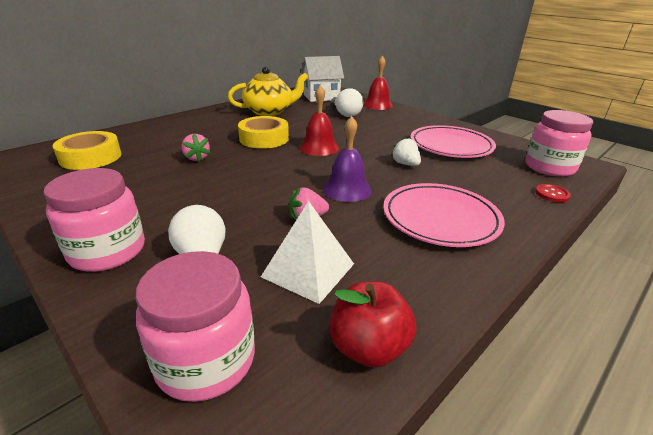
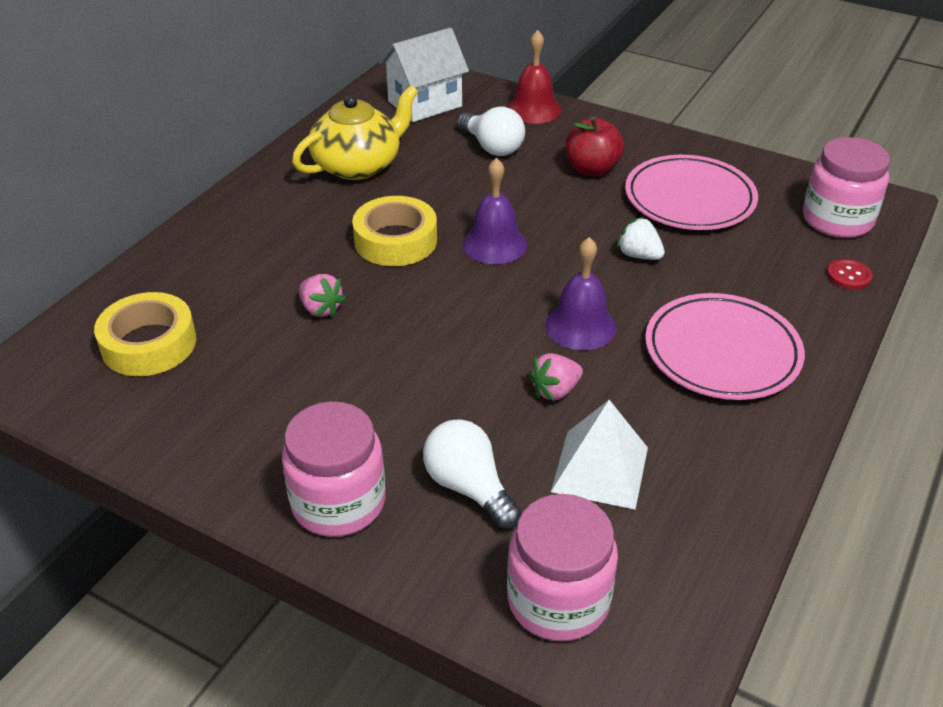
camera: 15 degrees left, 10 degrees up
red bell [299,85,339,156] -> purple bell [462,158,527,264]
red apple [329,281,417,368] -> red apple moved to [566,116,624,177]

